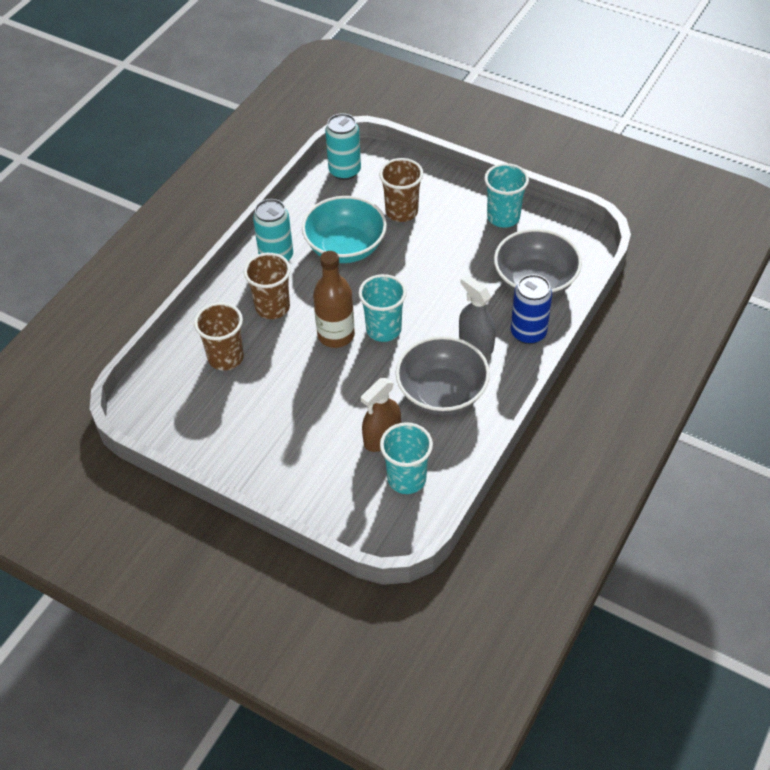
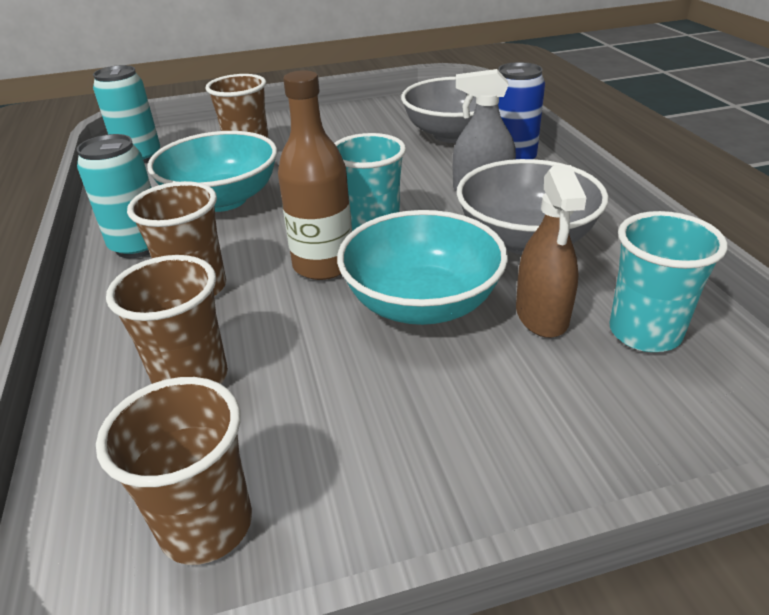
camera: 45 degrees left, 15 degrees down
turquoise cup [484,163,529,228] -> none
none -> brown cup [96,377,252,565]
none -> turquoise bowl [337,210,508,325]

